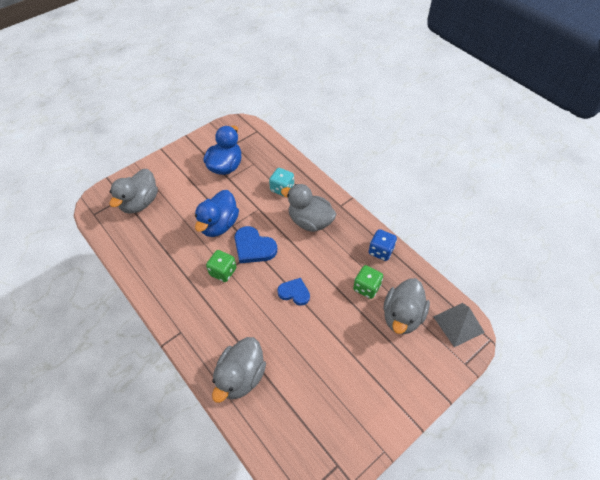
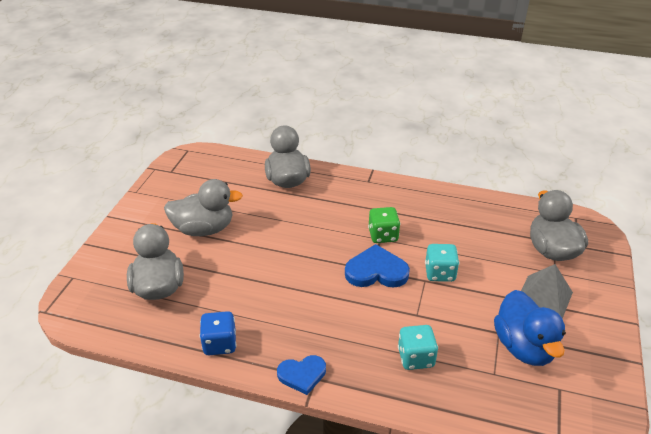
camera: 145 degrees right, 15 degrees down
blue duck [195,190,239,237] -> turquoise dice [425,244,459,282]
blue heart [277,278,310,306] -> blue heart moved to [277,355,326,395]
grey duck [281,184,336,232] -> grey duck moved to [164,179,243,236]
green dice [353,265,383,299] -> none
grey pyramid [433,303,485,347] -> grey pyramid moved to [521,264,573,319]

